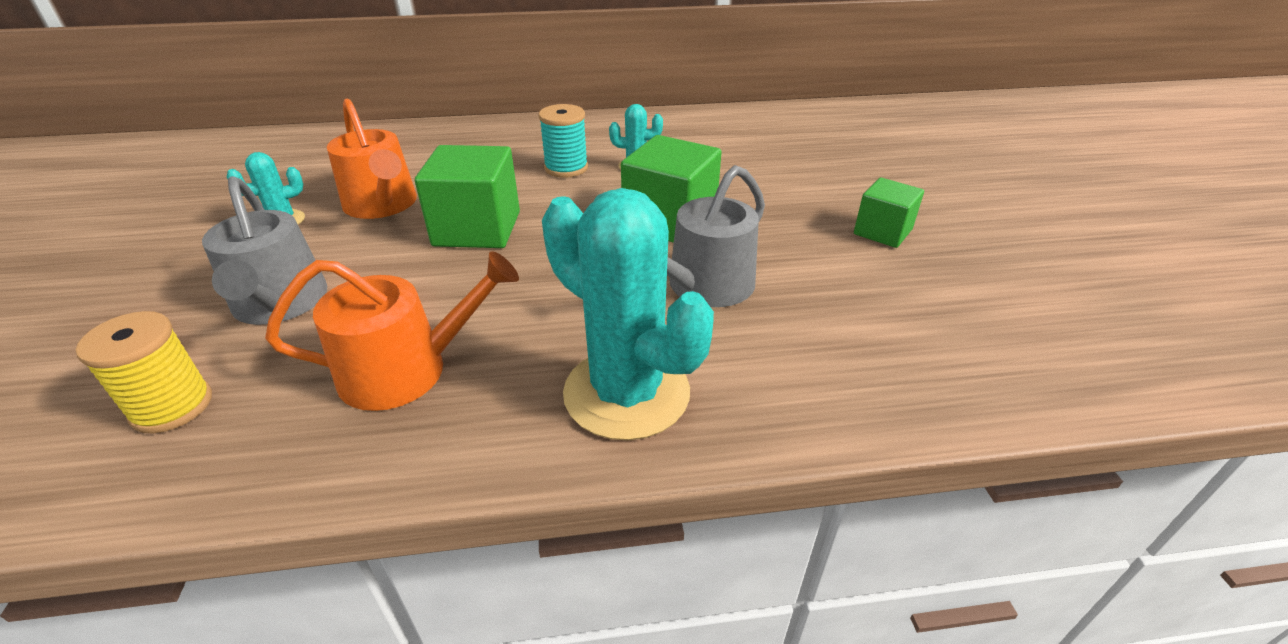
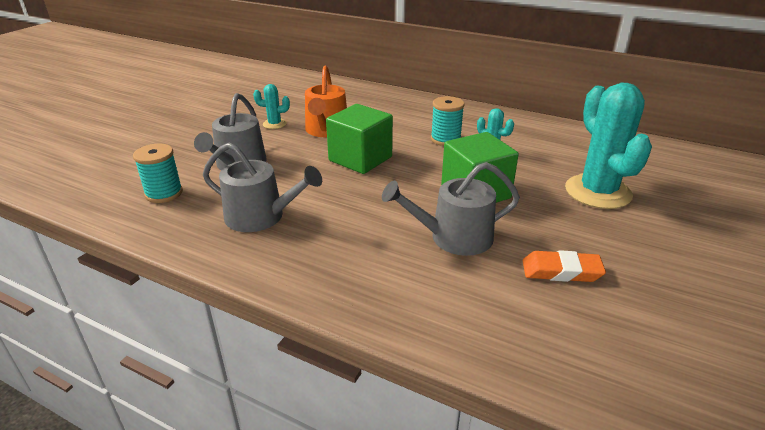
camera: 35 degrees right, 5 degrees down
yellow spool [76,311,212,433] -> turquoise spool [133,143,183,203]
orange watering can [265,251,519,411] -> grey watering can [203,142,322,232]
turquoise cactus [542,188,714,441] -> turquoise cactus moved to [565,82,652,209]
green cube [854,178,924,248] -> none
none -> orange eraser [523,250,606,282]

